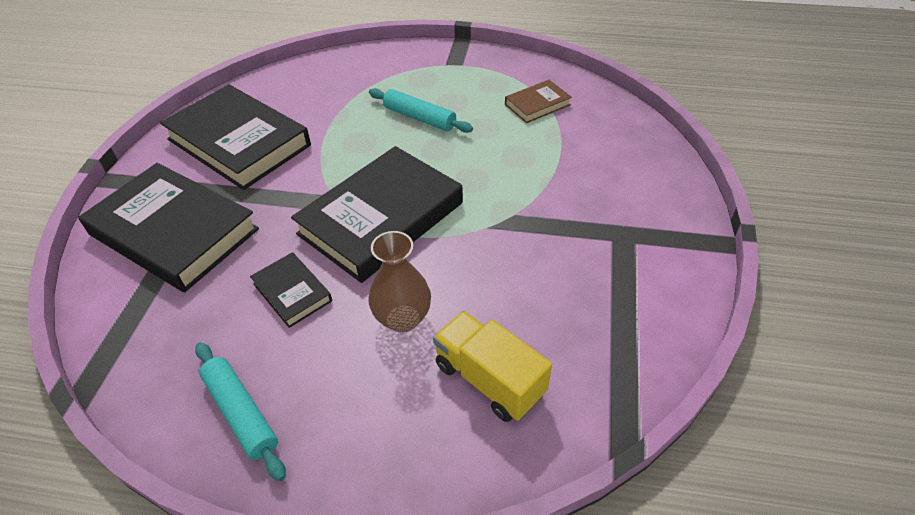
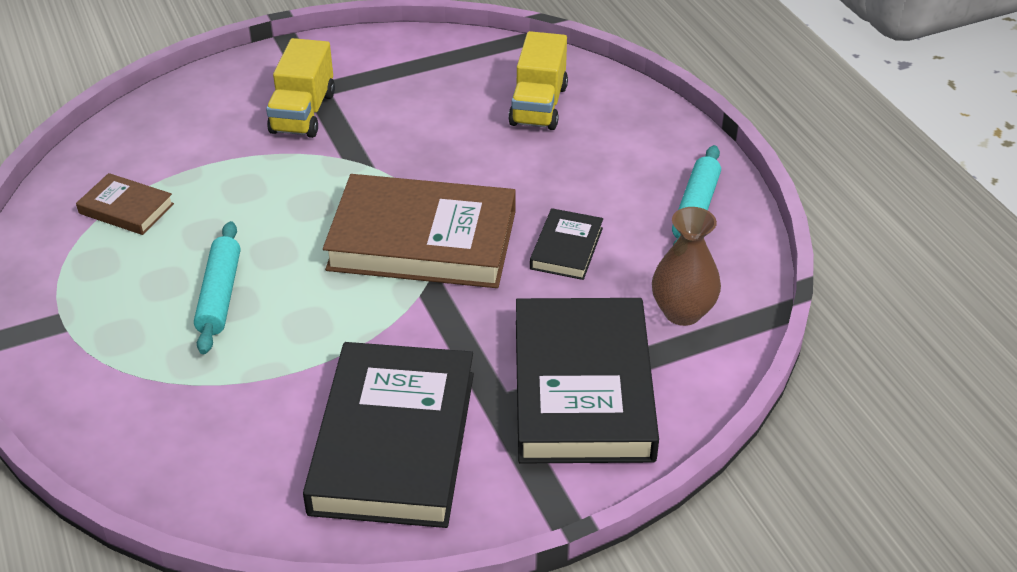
camera: 125 degrees left, 5 degrees down
black book [291,146,463,283] -> brown book [323,174,516,288]
brown vase [368,231,431,333] -> brown vase moved to [652,207,721,326]
none -> yellow truck [266,38,335,138]

